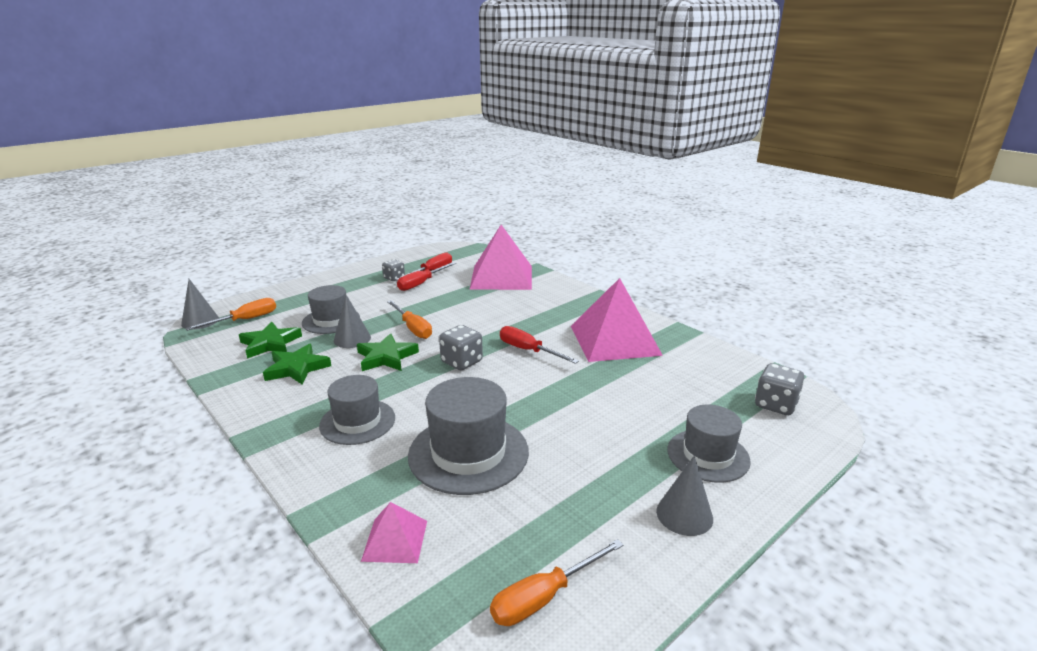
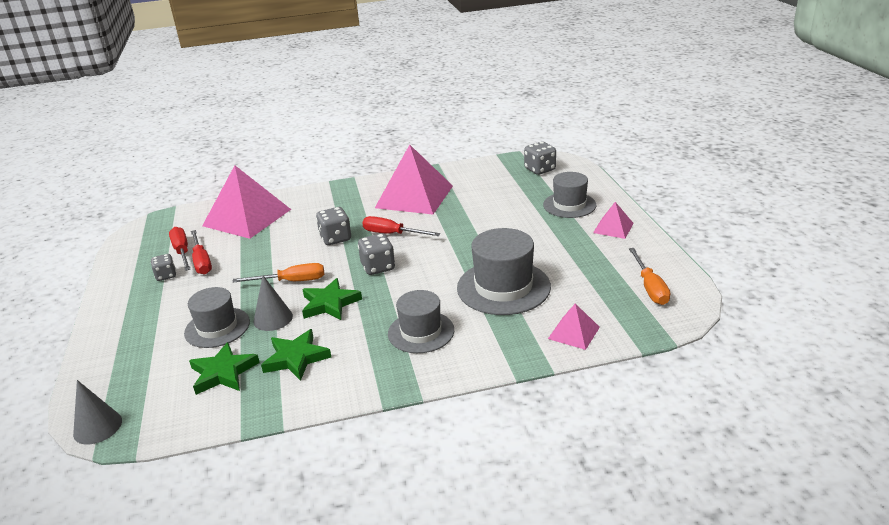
camera: 60 degrees left, 5 degrees up
orange screwdriver [185,298,276,331] -> none
red screwdriver [500,326,579,364] -> red screwdriver turned 45 degrees clockwise [362,216,440,236]
grey cone [656,456,713,536] -> pink pyramid [593,202,634,239]
none -> grey dice [316,207,351,245]

